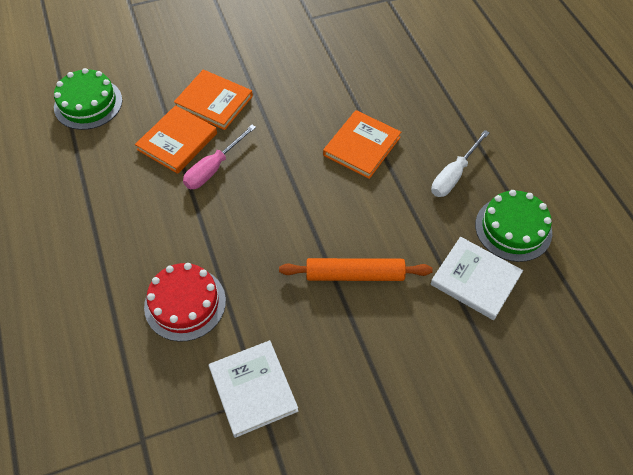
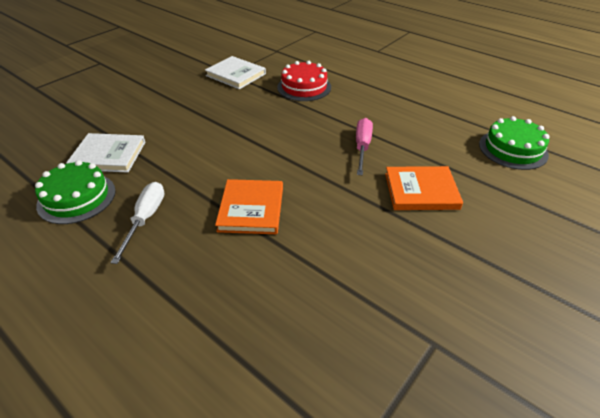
camera: 150 degrees right, 15 degrees down
orange book [135,105,217,174] -> none
orange rolling pin [279,258,433,281] -> none

